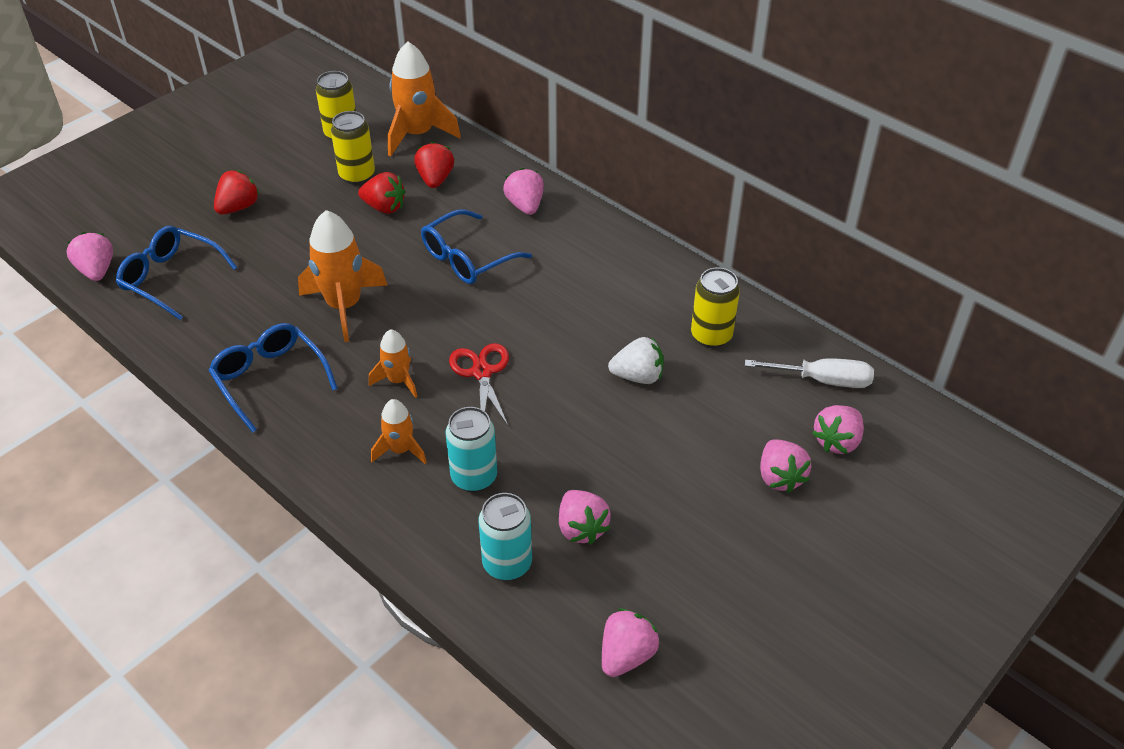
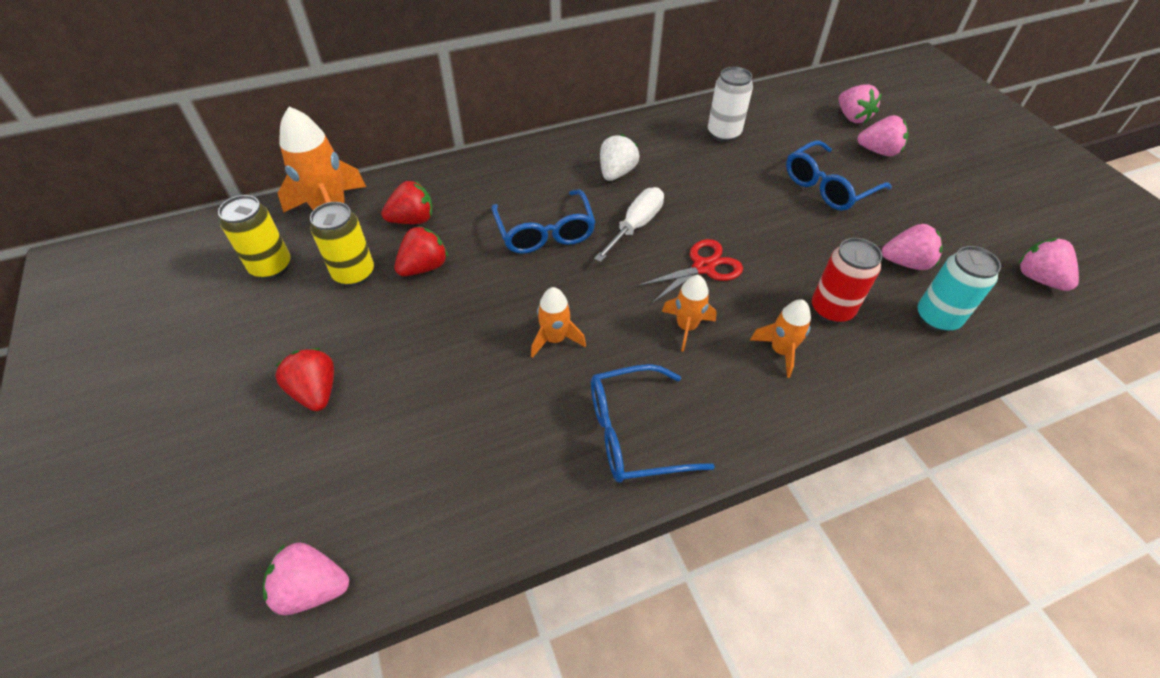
camera: 65 degrees left, 5 degrees up
blue glasses [116,226,238,320] -> blue glasses moved to [786,140,892,211]
orange rocket [298,210,388,342] -> orange rocket [531,287,586,358], size x0.56
red strawberry [414,142,454,188] -> red strawberry turned 135 degrees clockwise [381,181,433,224]
turquoise can [446,407,497,492] -> red can [812,238,882,324]
red scissors [449,343,509,425] -> red scissors turned 135 degrees clockwise [636,239,743,304]
pink strawberry [503,168,544,215] -> none
white strawberry [608,337,664,384] -> white strawberry moved to [600,134,639,181]
yellow can [691,268,740,348] -> white can [708,67,753,142]
white screwdriver [745,358,874,388] -> white screwdriver moved to [594,187,664,262]

